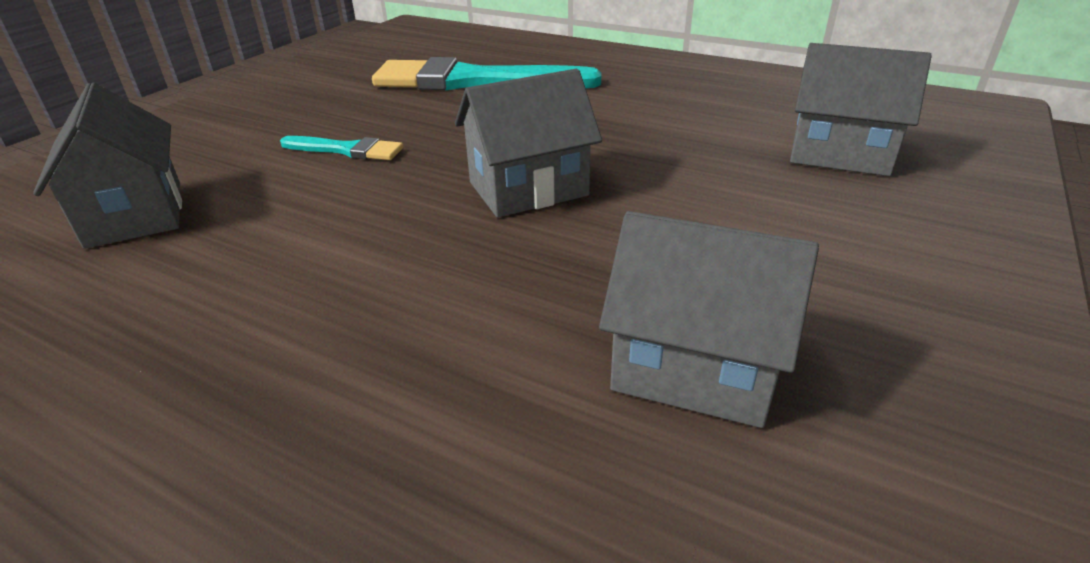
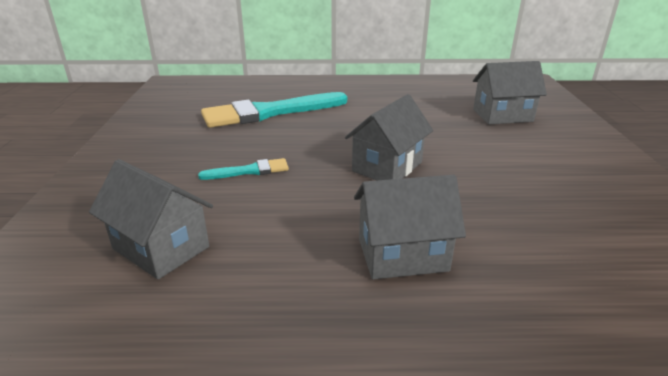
camera: 30 degrees left, 5 degrees down
grey house [599,211,819,428] -> grey house moved to [354,175,466,279]

